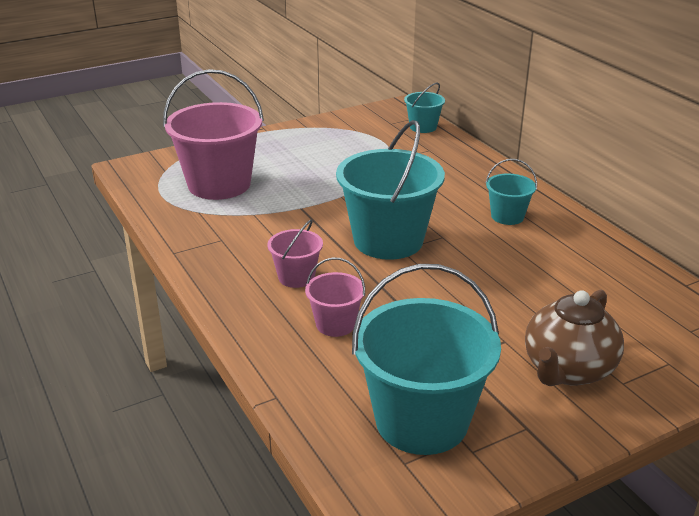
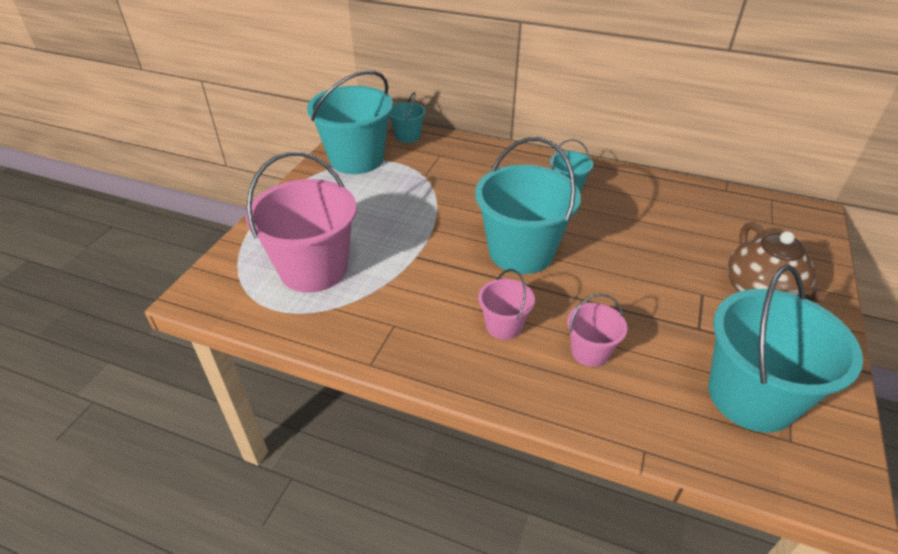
camera: 40 degrees left, 10 degrees up
none -> turquoise bucket [307,70,393,174]

